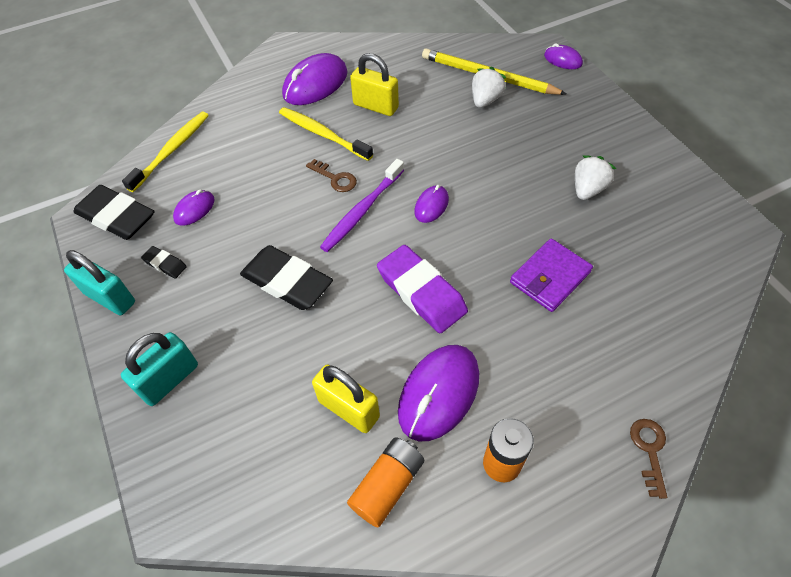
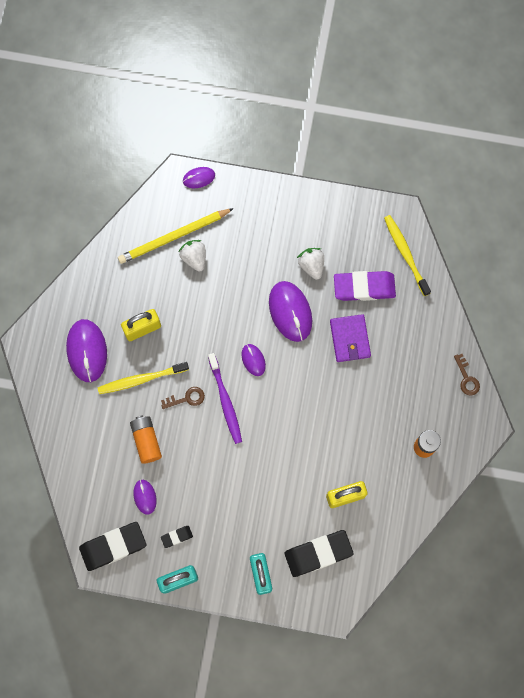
camera: 55 degrees left, 20 degrees up
yellow toothbrush [122,112,209,192] -> yellow toothbrush moved to [384,215,431,296]
black eraser [240,245,333,310] -> black eraser moved to [284,530,354,577]
orange battery [347,437,424,527] -> orange battery moved to [130,416,162,464]
purple eraser [377,245,468,333] -> purple eraser moved to [334,271,396,301]
purple mouse [398,345,479,441] -> purple mouse moved to [269,281,312,342]
brown key [630,419,667,499] -> brown key turned 150 degrees counterclockwise [454,354,480,396]

